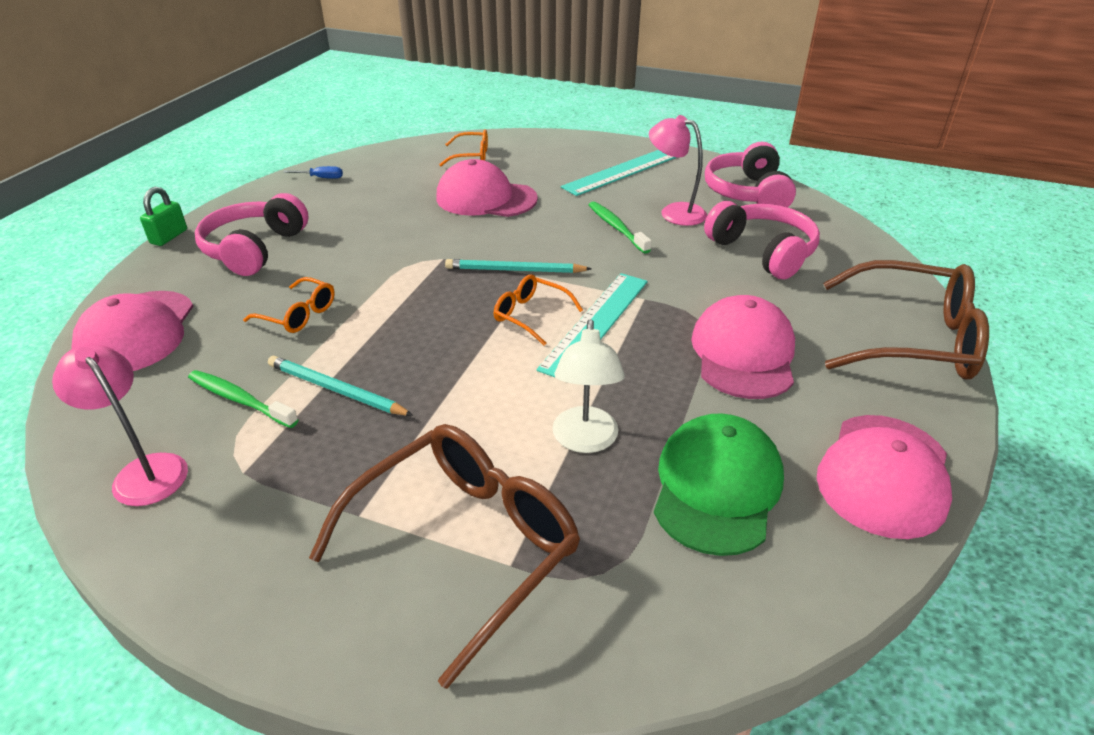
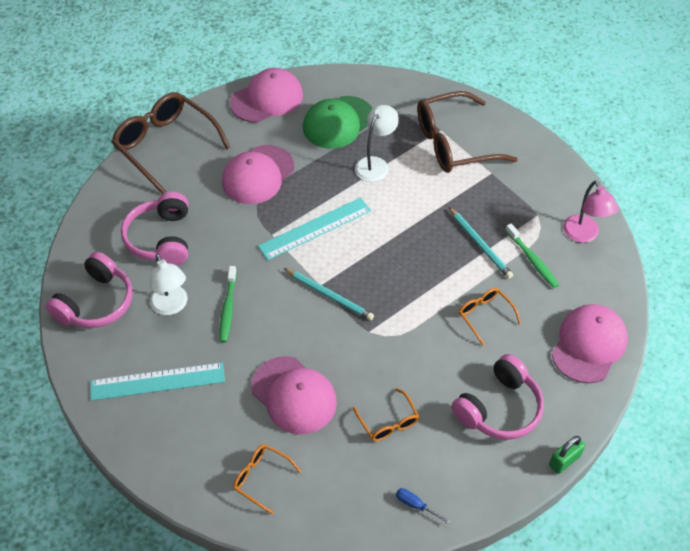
camera: 150 degrees left, 15 degrees up
orange glasses [494,274,583,345] -> orange glasses moved to [353,388,419,441]
pink lamp [649,115,707,226] -> white lamp [150,254,187,315]

